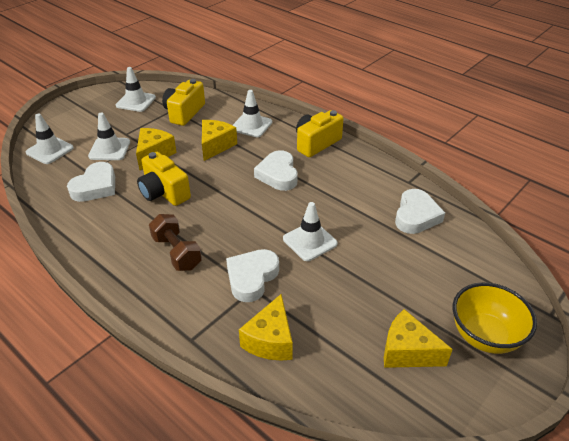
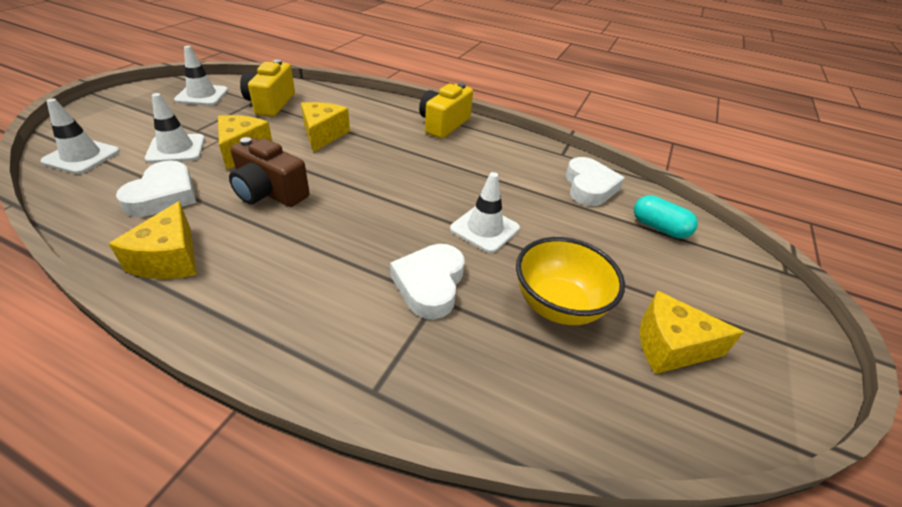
camera: 20 degrees left, 0 degrees up
yellow camera [137,152,191,206] -> brown camera [229,137,310,207]
brown dumbbell [149,214,202,271] -> none
white traffic cone [233,90,272,137] -> none
yellow cheese [239,294,293,361] -> yellow cheese moved to [108,201,197,279]
white heart [254,150,298,191] -> none
yellow bowl [453,282,537,354] -> yellow bowl moved to [516,237,625,325]
none -> turquoise capsule [634,195,698,239]

